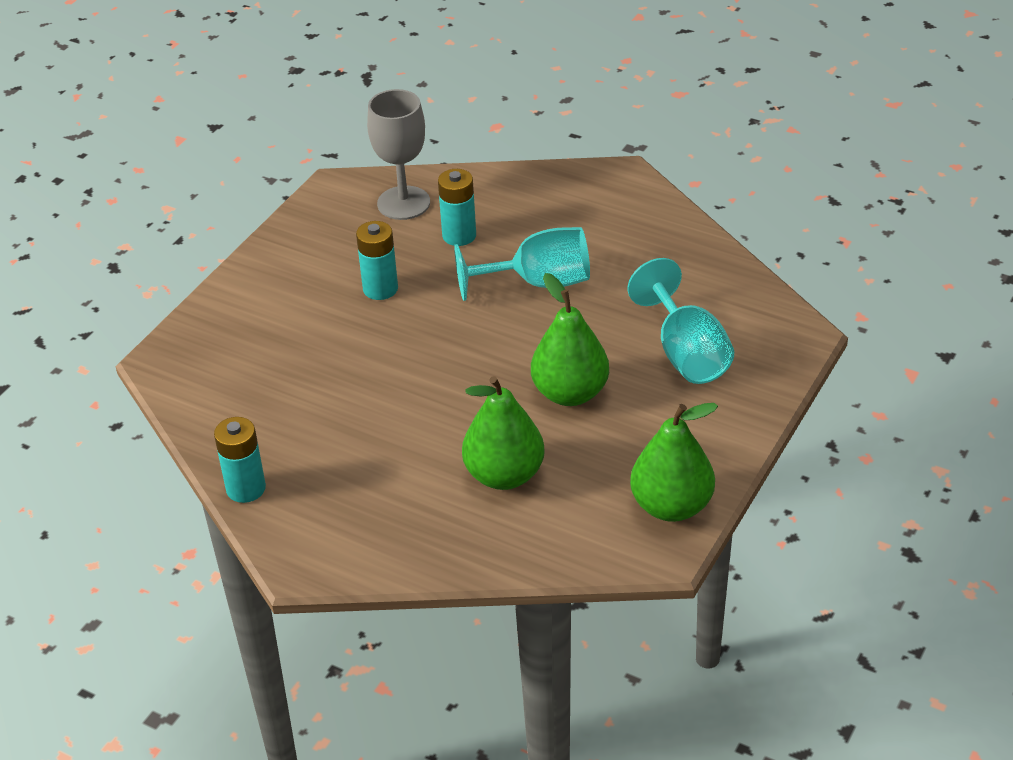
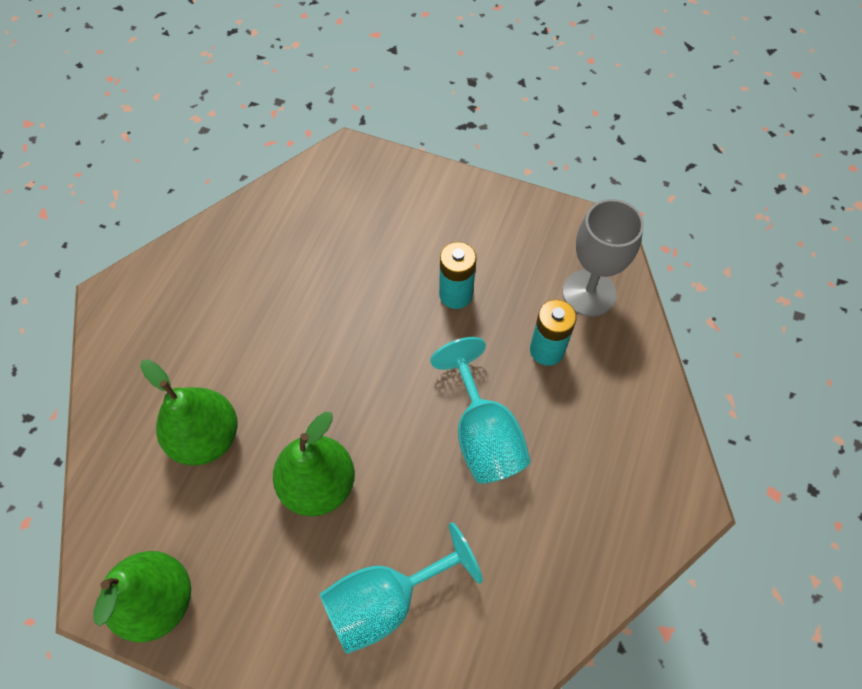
camera: 80 degrees right, 20 degrees up
turquoise battery [214,417,266,503] -> none

